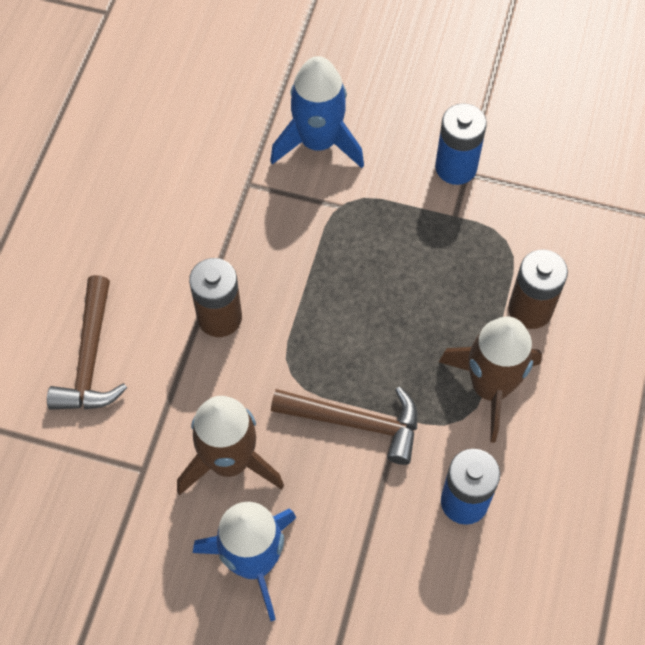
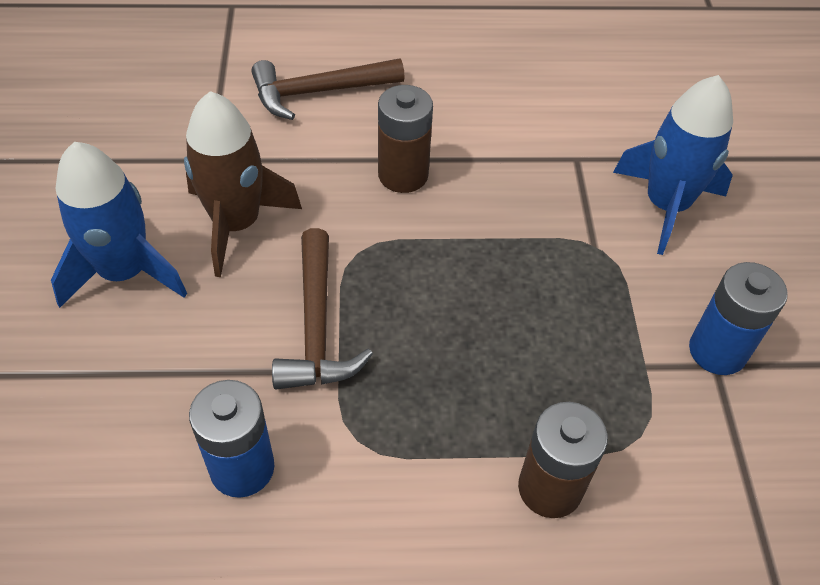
camera: 70 degrees right, 10 degrees down
brown rocket [439,316,542,443] -> none

